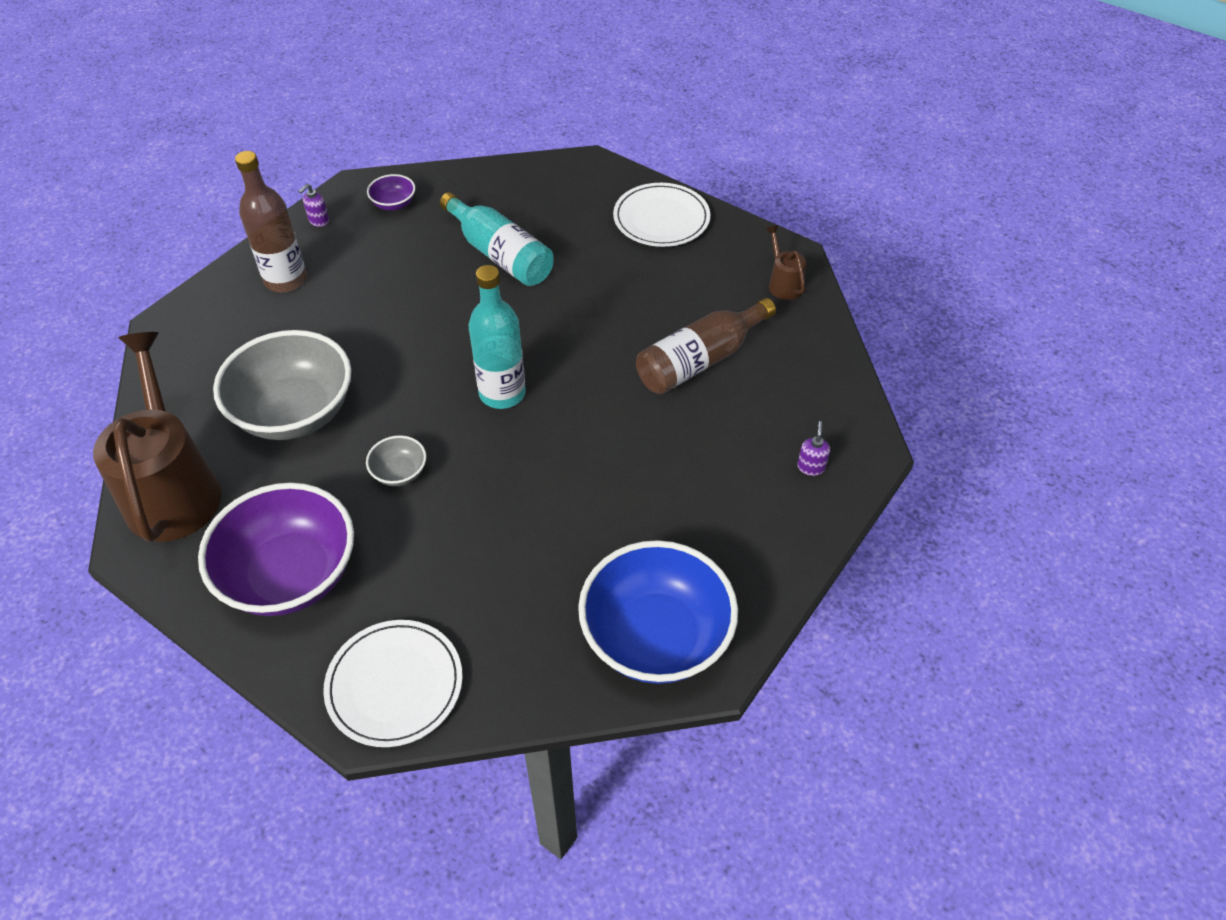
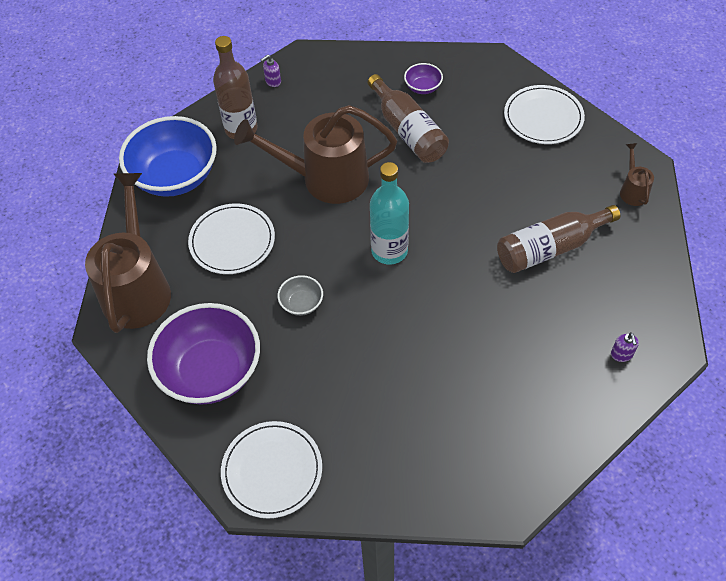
camera: 15 degrees right, 5 degrees up
grey bowl [213,330,351,440] -> white plate [188,203,275,274]
purple bowl [367,174,415,211] -> purple bowl moved to [404,63,443,94]
turquoise bottle [440,192,554,286] -> brown bottle [368,74,449,163]
blue bowl [578,540,738,684] -> blue bowl moved to [119,116,217,197]
purple soap dispenser [797,421,830,476] -> purple soap dispenser turned 150 degrees clockwise [611,332,639,362]
none -> brown watering can [234,105,397,204]

